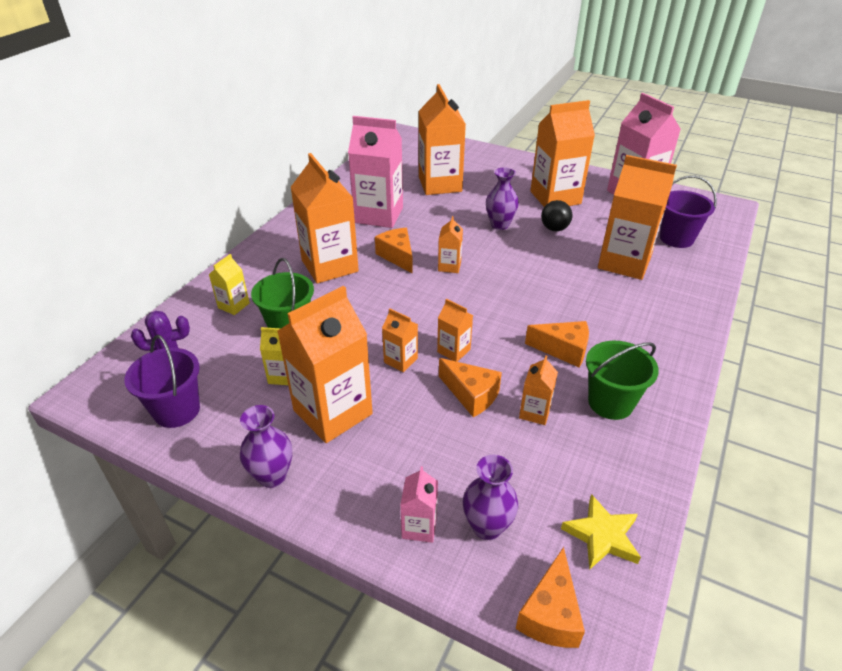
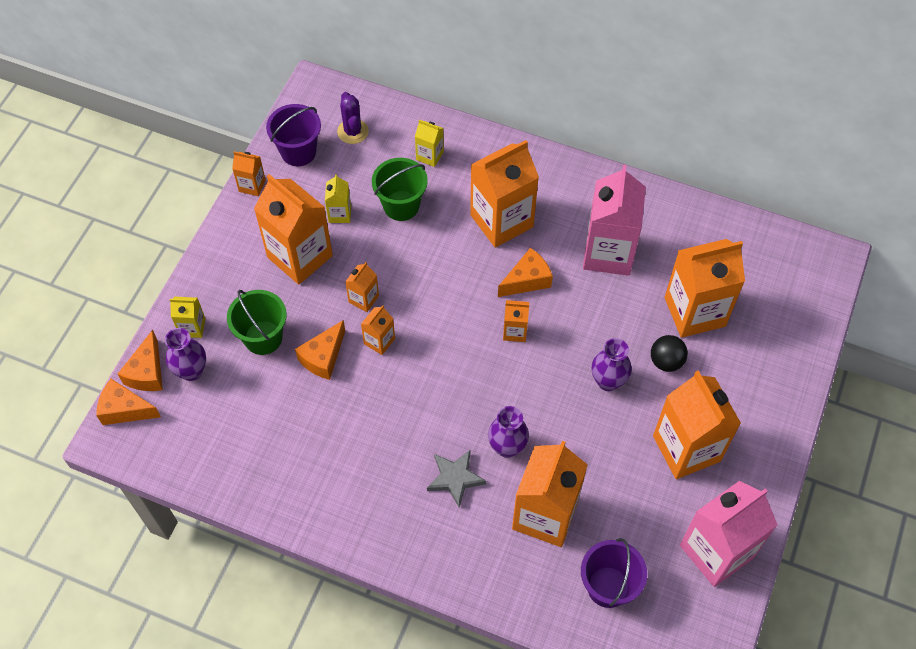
camera: 85 degrees right, 20 degrees up
purple vase [240,405,292,488] -> purple vase moved to [488,406,529,458]
pink carton [400,466,438,543] -> yellow carton [170,297,205,338]
orange carton [519,356,558,425] -> orange carton moved to [232,151,266,196]
orange cheese [525,321,589,367] -> orange cheese moved to [118,330,163,391]
black ball [541,200,572,231] -> black ball moved to [651,335,688,372]
yellow star [561,494,641,570] -> none
green bucket [586,340,659,420] -> green bucket moved to [227,290,287,355]
none -> grey star [427,450,486,508]

